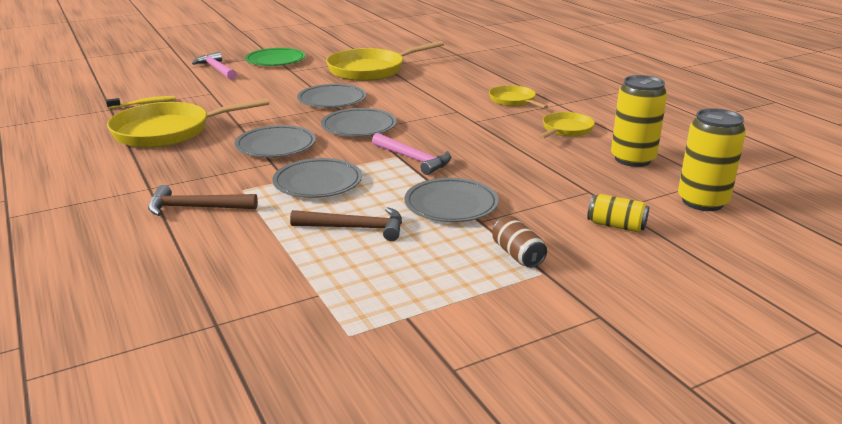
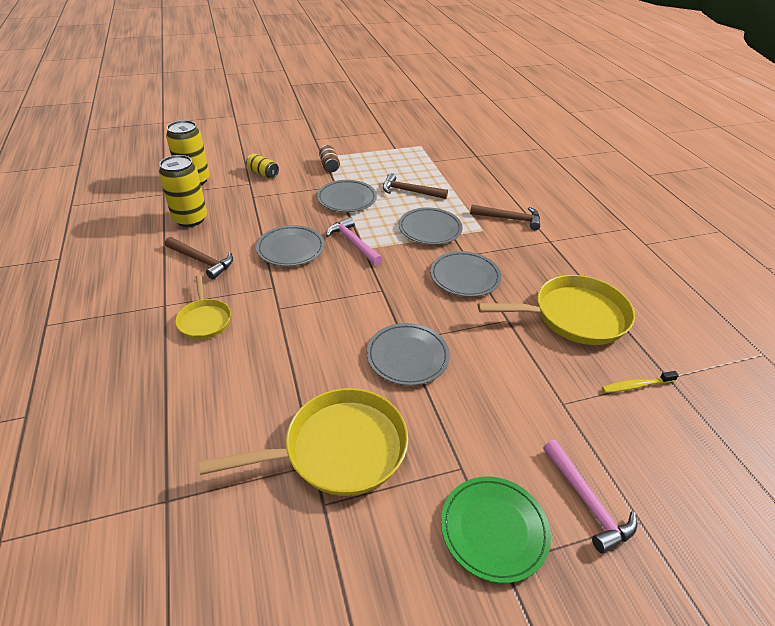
camera: 170 degrees left, 15 degrees up
grey plate [321,108,397,137] -> grey plate moved to [256,225,325,266]
yellow pan [539,112,595,139] -> brown hammer [165,237,233,280]

